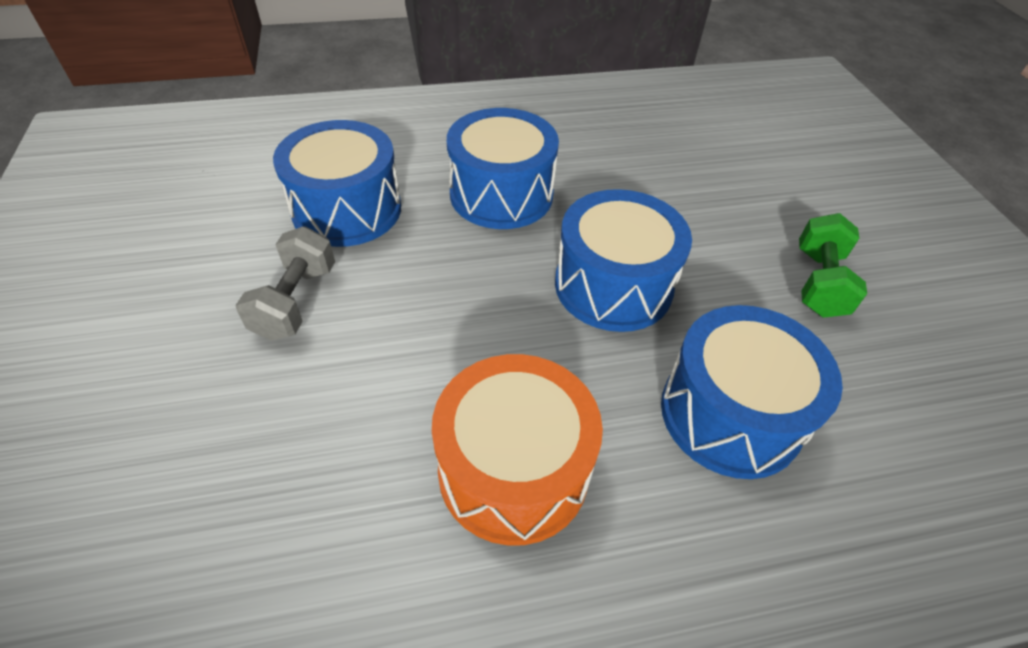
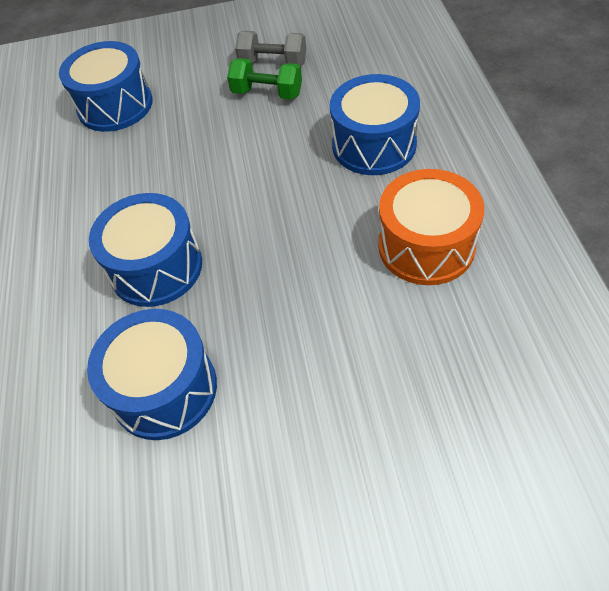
camera: 80 degrees left, 5 degrees up
grey dumbbell [235,226,335,341] -> grey dumbbell moved to [235,31,306,66]
blue drum [555,189,692,332] -> blue drum moved to [59,41,153,132]

